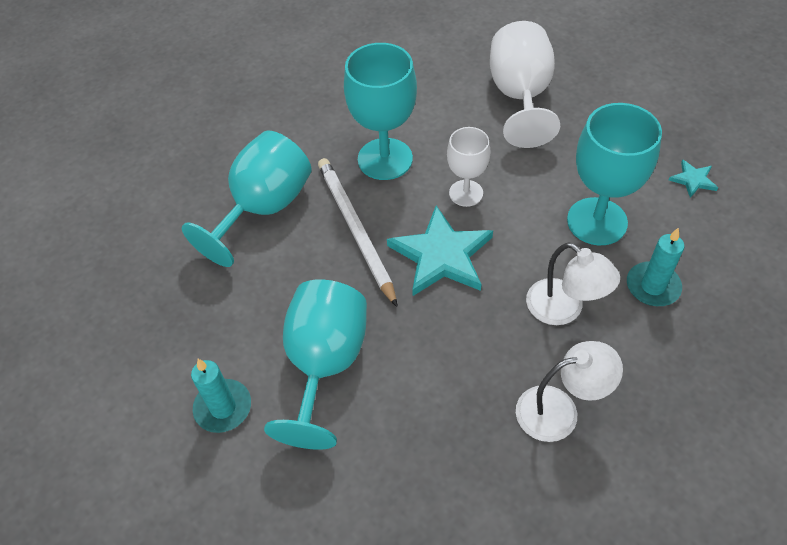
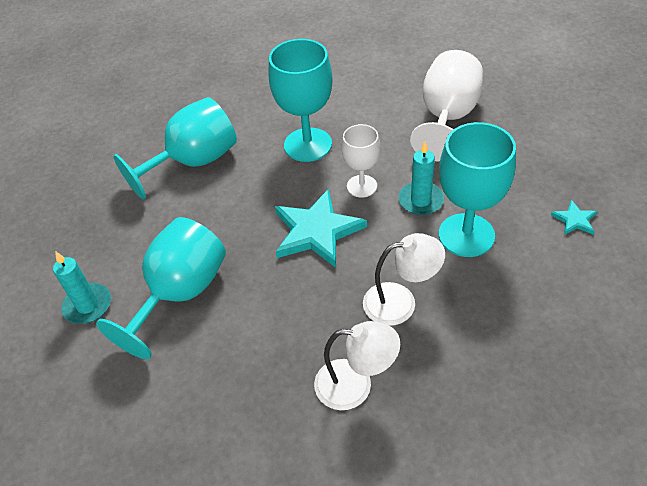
camera: 20 degrees right, 5 degrees down
white pencil [318,158,397,307] -> none
white lamp [526,242,620,325] -> white lamp turned 75 degrees counterclockwise [363,233,445,326]
turquoise candle [627,228,684,306] -> turquoise candle moved to [398,141,444,215]

